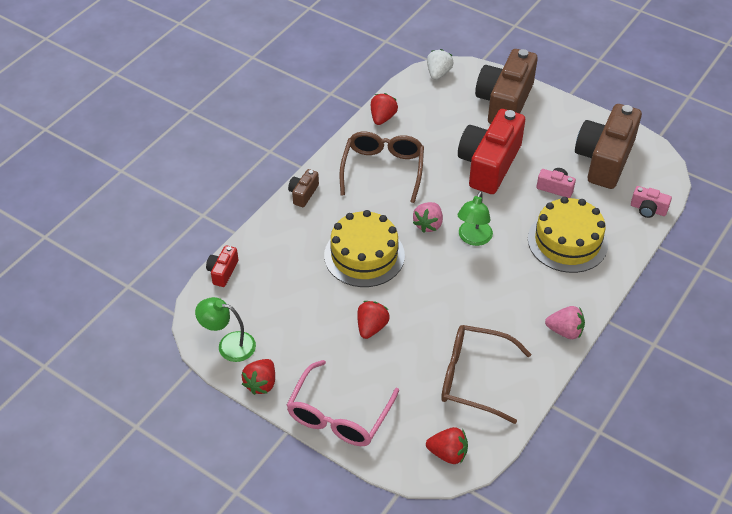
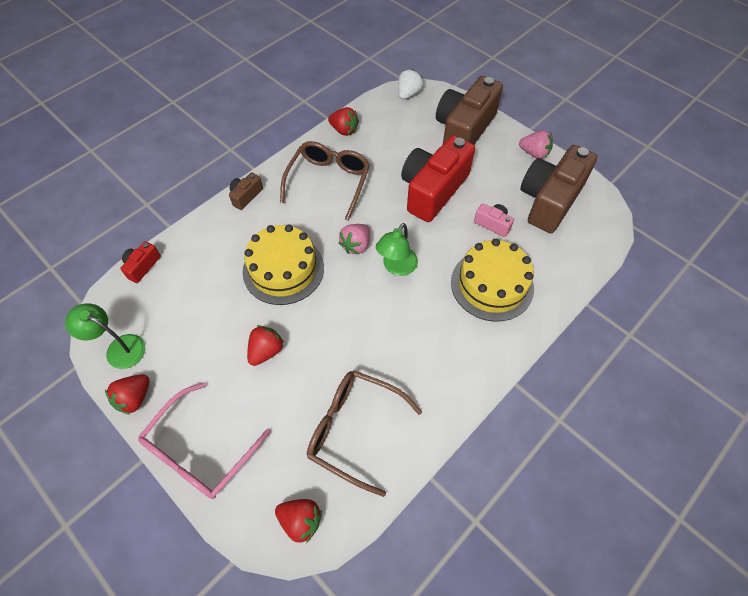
camera: 10 degrees right, 10 degrees up
red strawberry [371,93,398,125] -> red strawberry turned 90 degrees clockwise [328,107,359,136]
pink strawberry [545,306,585,339] -> pink strawberry moved to [519,130,553,159]
pink camera [631,186,672,218] -> none

